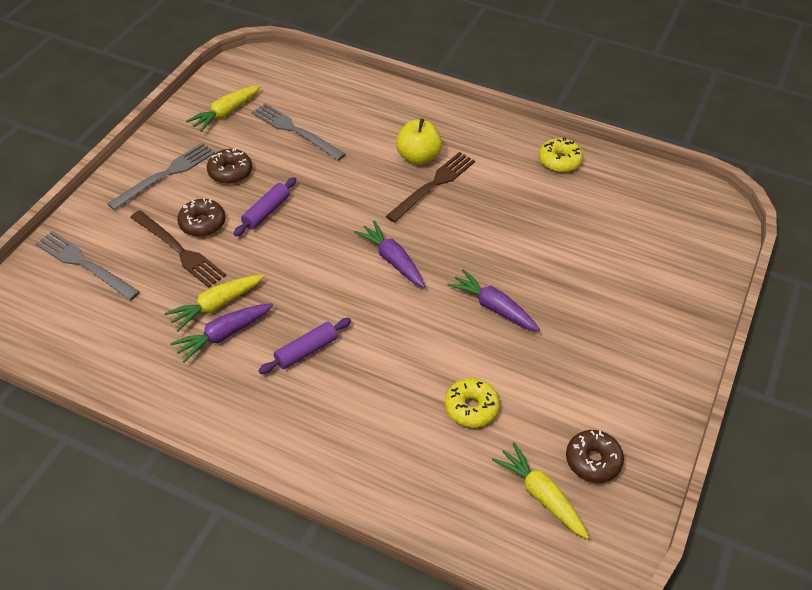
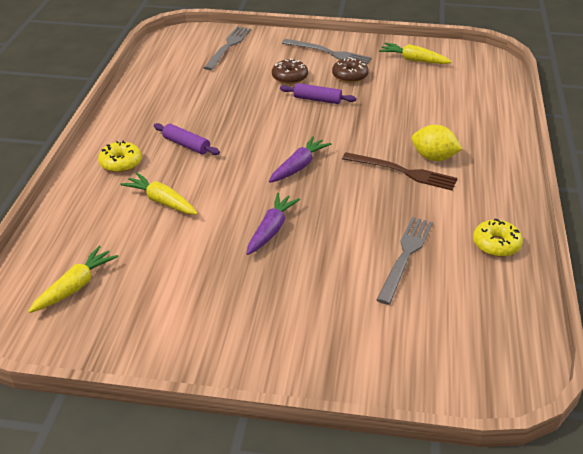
camera: 75 degrees right, 10 degrees down
brown fork [130,210,226,288] -> none
yellow carrot [164,274,264,332] -> yellow carrot moved to [120,173,198,215]
purple carrot [170,303,273,363] -> none
grey fork [252,103,346,161] -> grey fork moved to [376,217,433,305]
yellow apple [396,119,442,165] -> yellow lemon [411,125,462,161]
yellow donut [445,378,500,427] -> yellow donut moved to [98,140,142,173]
brown donut [566,430,624,483] -> none

